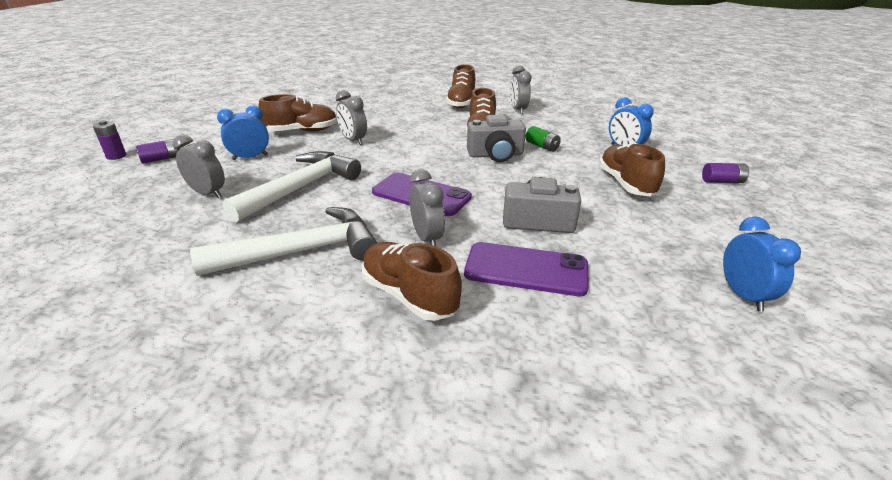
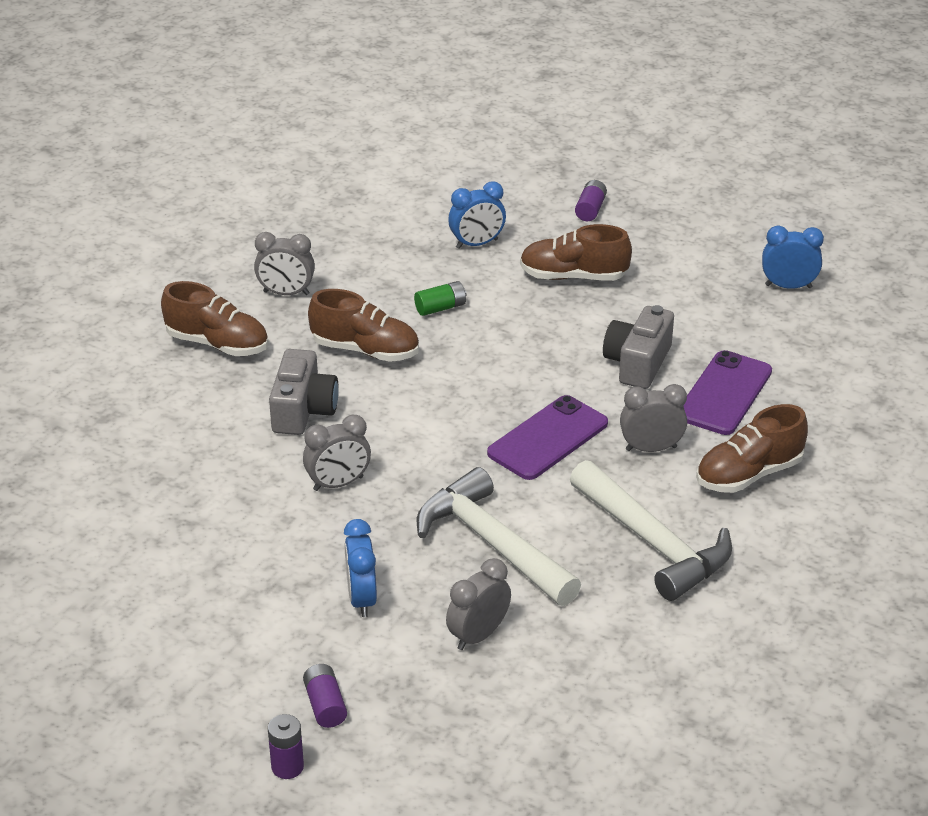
camera: 75 degrees left, 5 degrees up
white hammer [190,207,377,276] -> white hammer turned 150 degrees clockwise [570,460,732,601]
brown shoe [258,94,337,132] -> none
grey camera [467,114,526,162] -> grey camera moved to [269,349,339,435]

